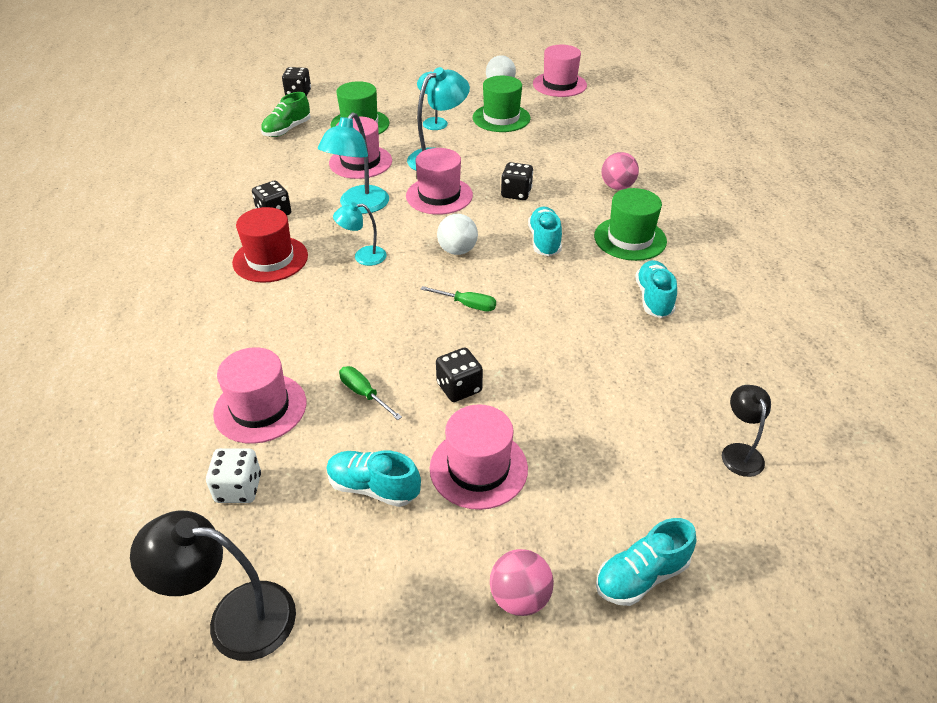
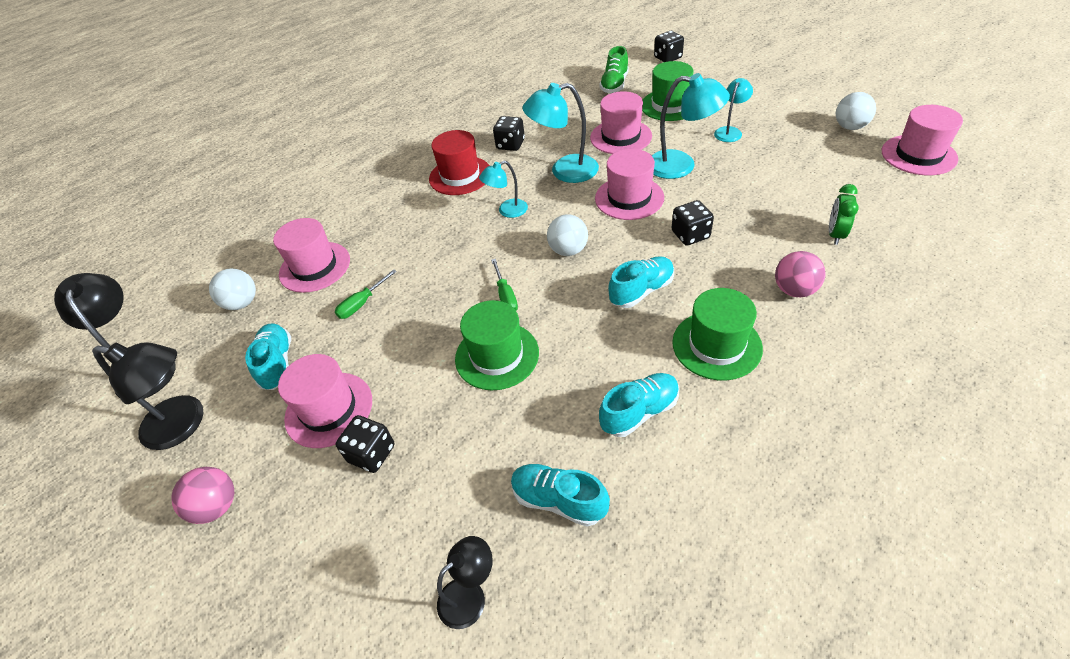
camera: 60 degrees right, 5 degrees up
white dice [206,448,261,503] -> white ball [209,269,256,310]
green shoe [261,92,310,137] -> green shoe turned 75 degrees counterclockwise [599,46,629,93]
turquoise lamp [333,202,387,266] -> turquoise lamp turned 75 degrees counterclockwise [479,161,528,218]
green screwdriver [339,366,402,420] -> green screwdriver turned 150 degrees counterclockwise [335,269,397,319]
black dice [436,348,483,402] -> black dice moved to [335,415,394,473]
green hat [473,76,530,132] -> green hat moved to [455,300,539,390]
turquoise shoe [596,518,697,606] -> turquoise shoe moved to [511,464,610,527]
none -> black lamp [92,342,203,450]
none -> green clock [829,184,859,245]

